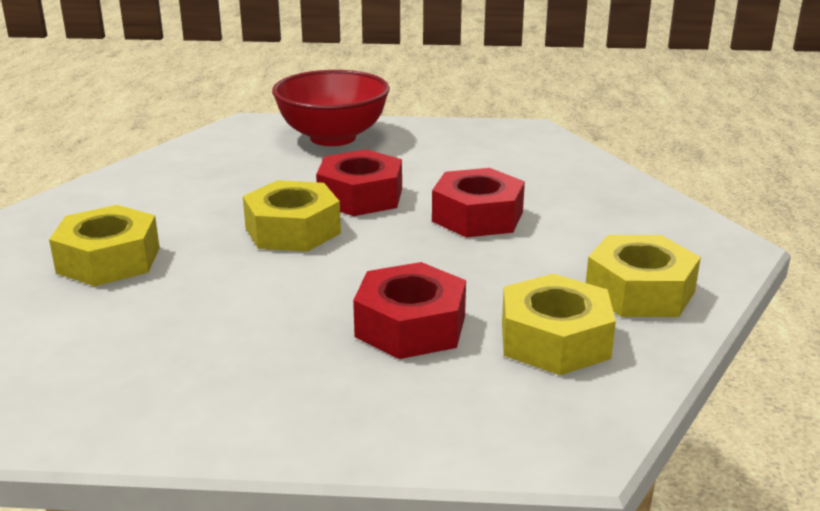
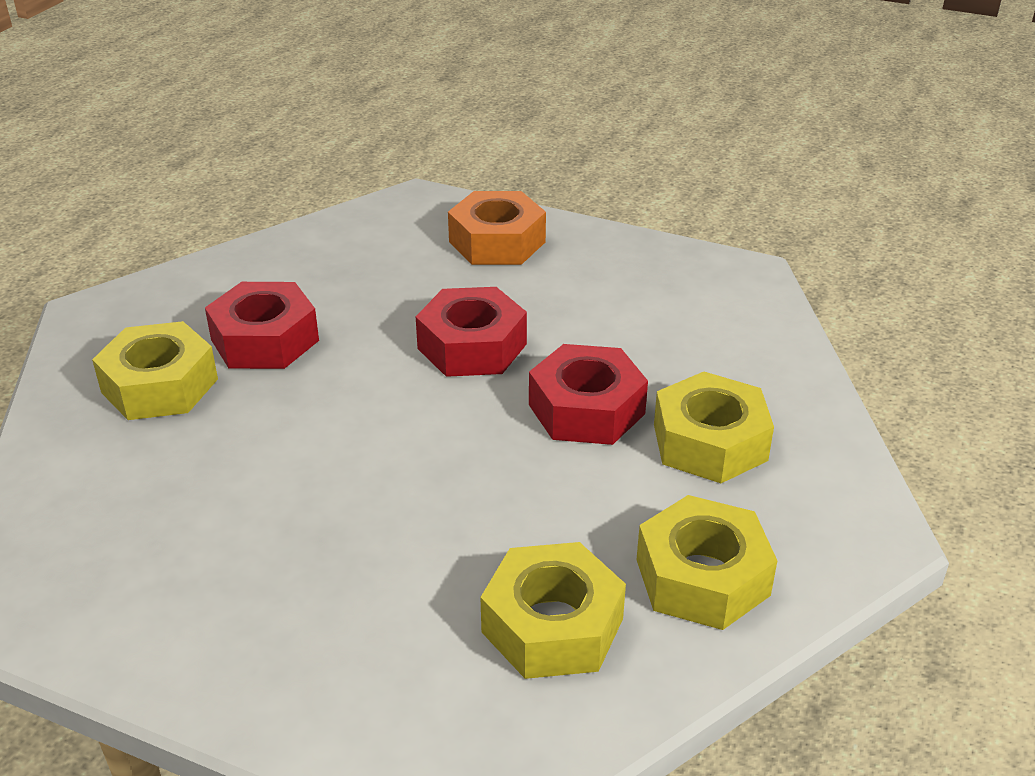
camera: 20 degrees right, 10 degrees up
yellow nut [243,180,341,252] -> yellow nut moved to [654,372,774,483]
red bowl [272,70,390,146] -> orange nut [448,191,546,265]
red nut [353,262,466,359] -> red nut moved to [205,282,319,369]

